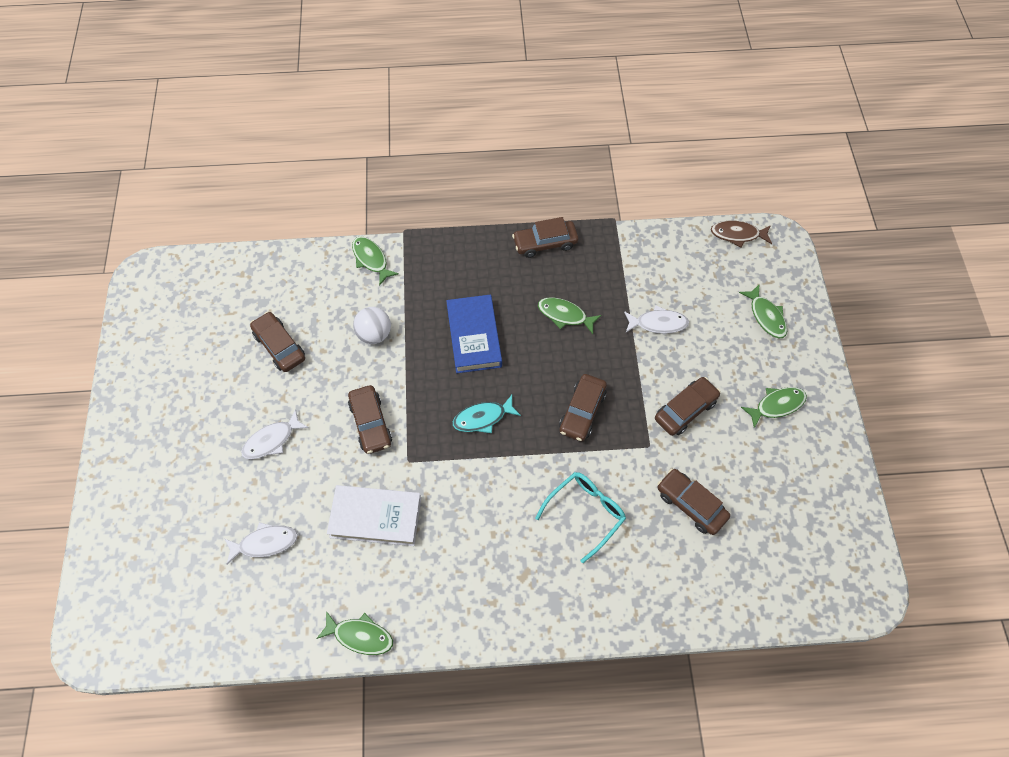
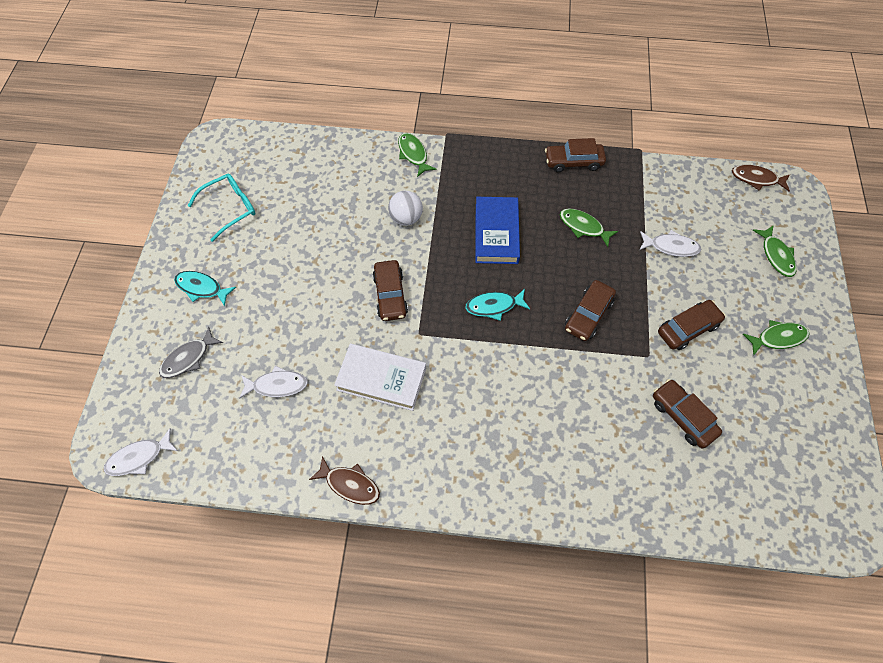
camera: 10 degrees right, 0 degrees up
white fish [241,409,309,459] -> white fish moved to [104,428,178,476]
brown car [250,312,305,372] -> none
green fish [316,611,393,655] -> brown fish [309,456,380,505]
turquoise glasses [535,472,626,563] -> turquoise glasses moved to [188,174,255,242]
none -> grey fish [159,327,223,378]
none -> turquoise fish [174,271,236,306]

